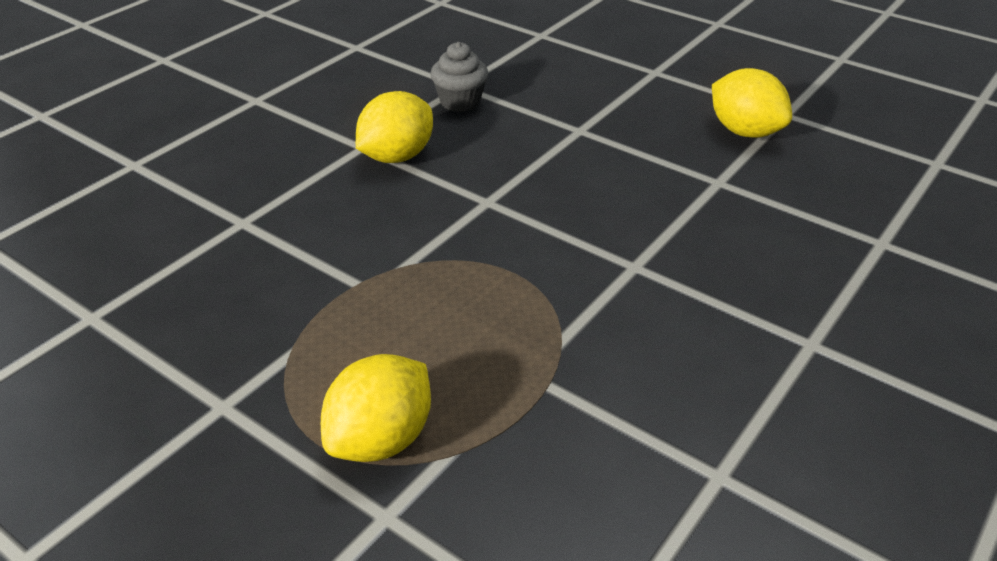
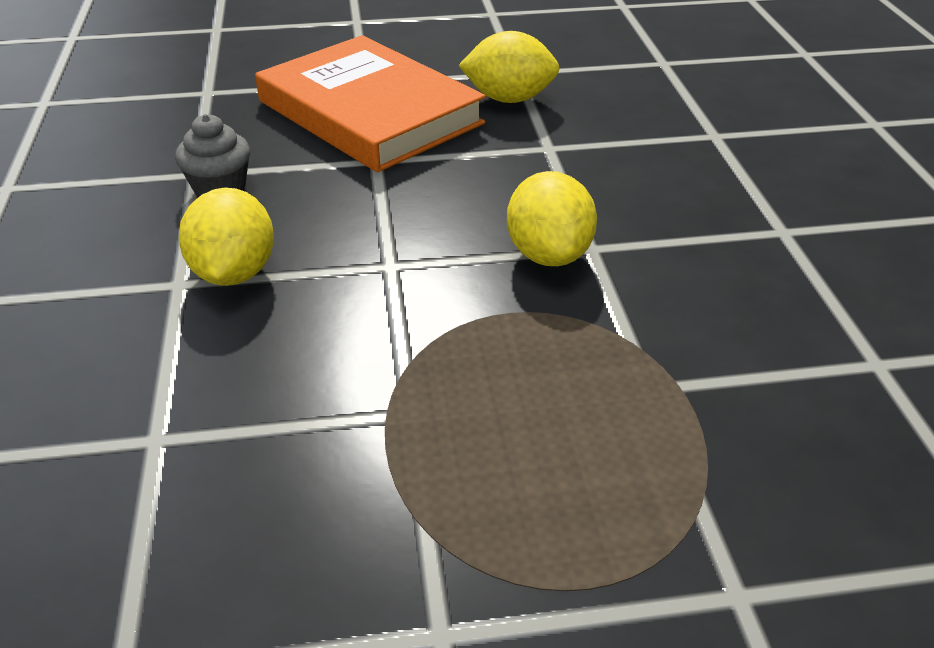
camera: 45 degrees left, 0 degrees up
yellow lemon [321,354,431,462] -> yellow lemon moved to [507,171,597,266]
none -> orange book [255,35,486,172]

